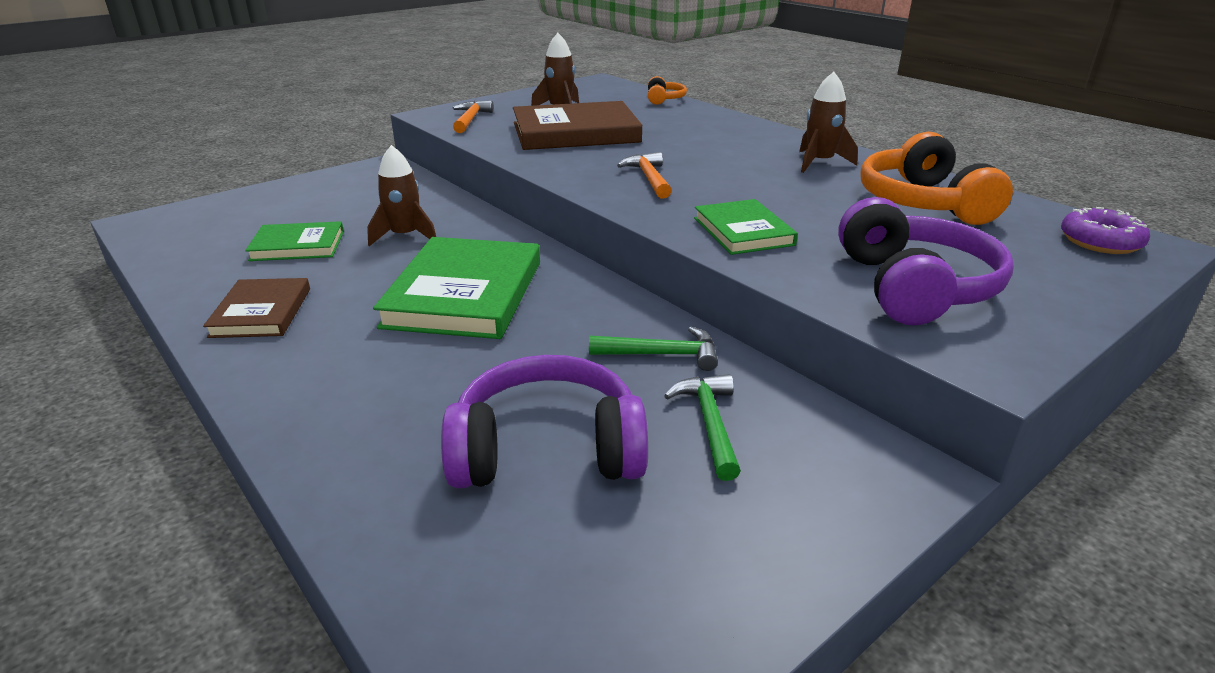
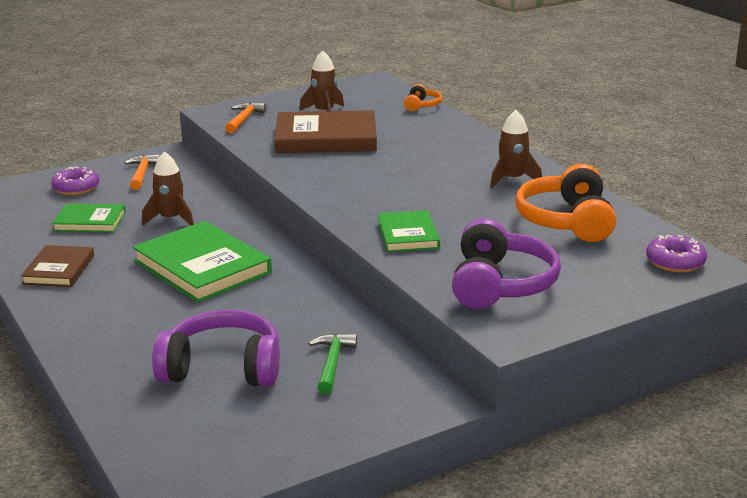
camera: 10 degrees right, 5 degrees down
green book [373,237,540,339] -> green book turned 60 degrees counterclockwise [132,221,272,303]
green hammer [589,327,718,371] -> none
orange hammer [617,152,672,199] -> orange hammer moved to [124,154,160,190]
none -> purple donut [51,167,99,195]

